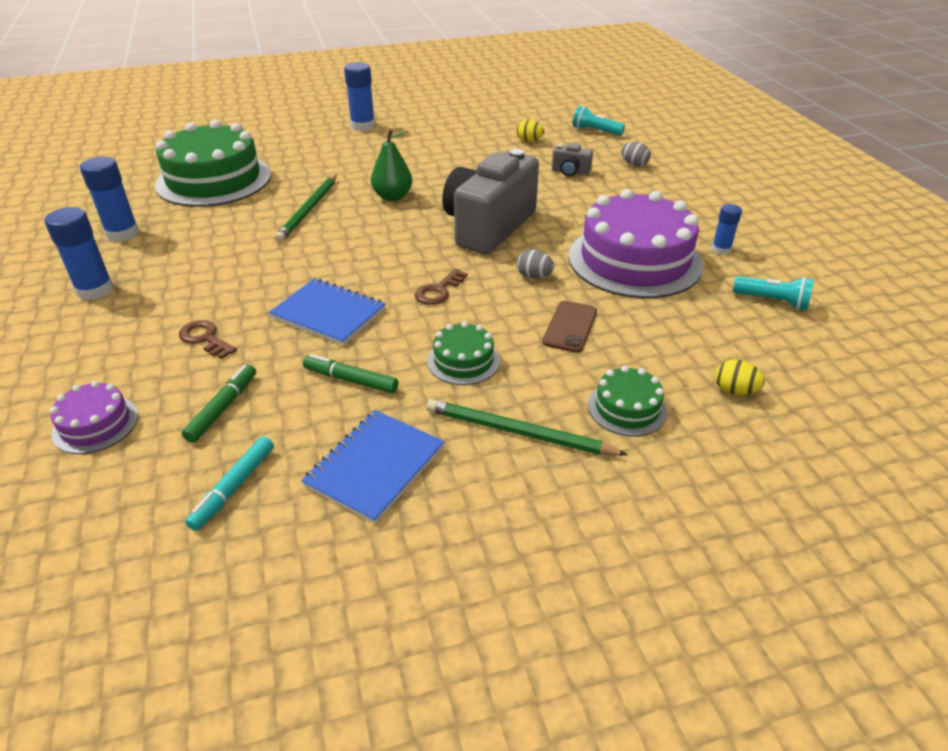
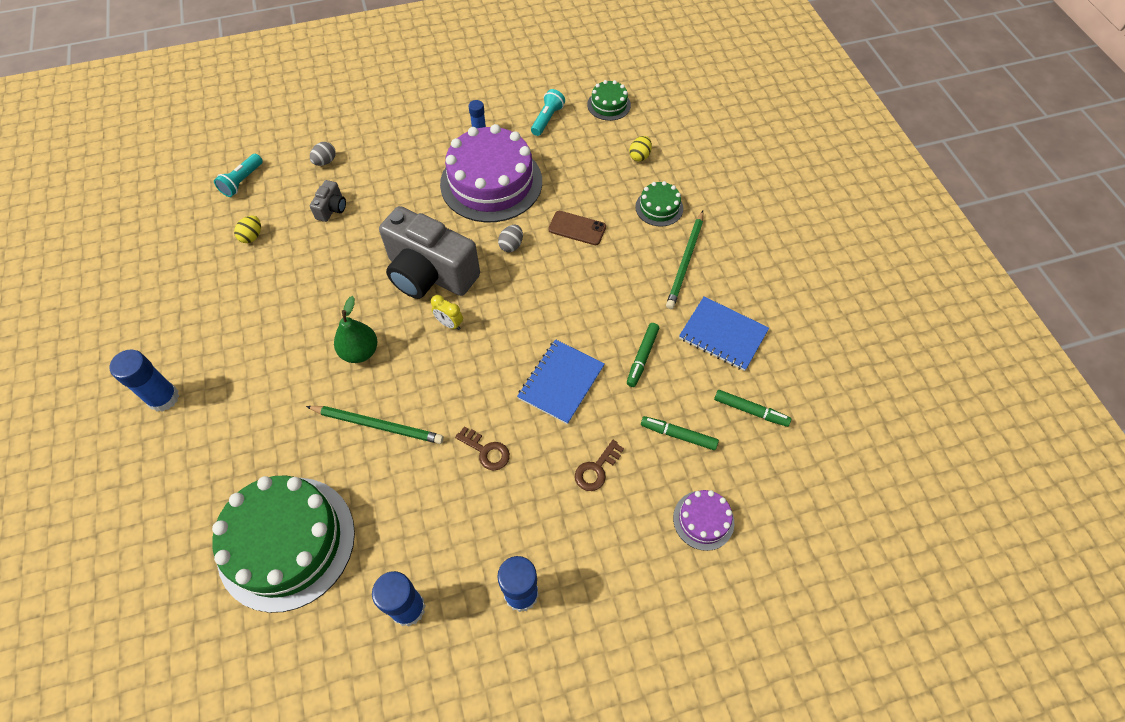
camera: 90 degrees left, 20 degrees up
turquoise marker [185,436,274,531] -> green marker [714,390,791,427]
brown key [415,269,468,305] -> brown key moved to [455,426,510,470]
green cake [427,321,500,385] -> green cake moved to [587,80,631,121]
none -> yellow clock [431,295,463,330]

